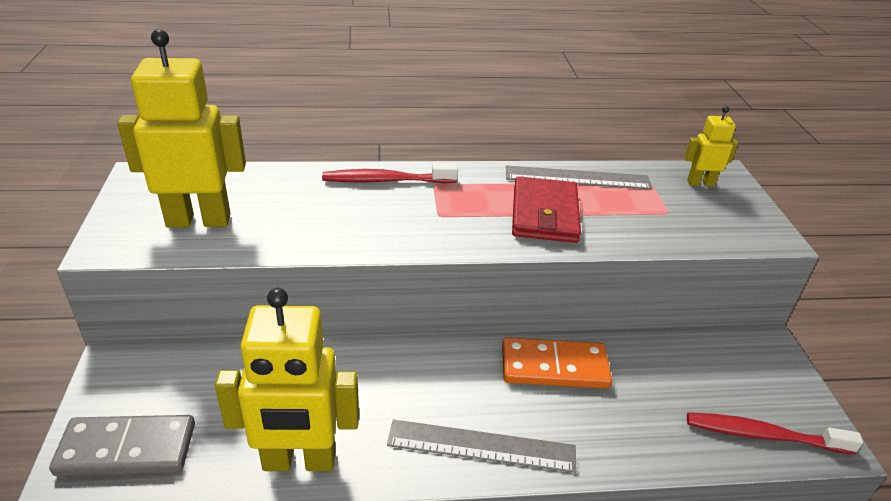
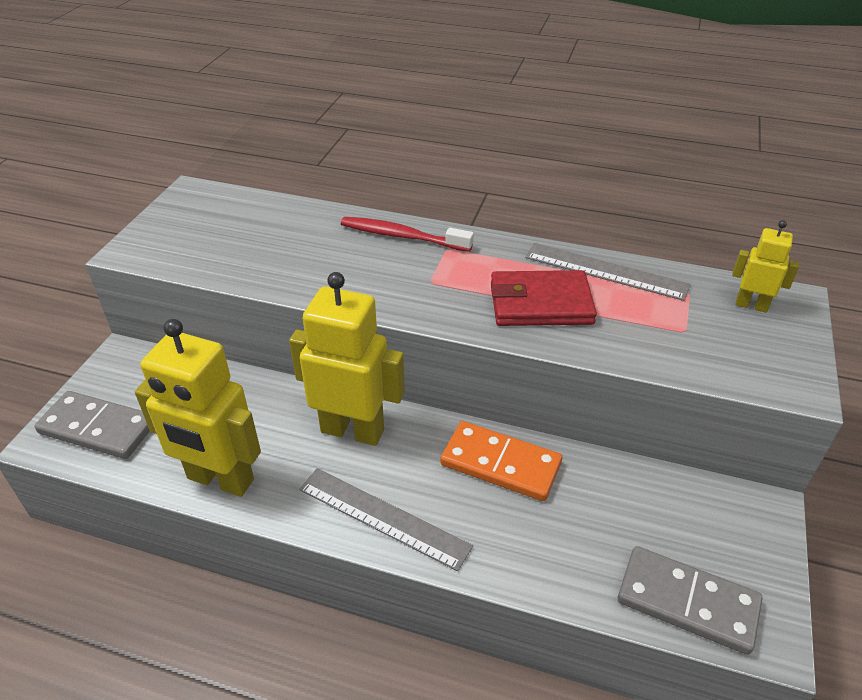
camera: 25 degrees right, 5 degrees up
yellow robot [117,29,246,228] -> yellow robot moved to [289,272,405,446]
red wallet [512,176,581,243] -> red wallet turned 60 degrees clockwise [491,270,597,326]
red toothbrush [687,412,863,454] -> grey domino [618,546,763,655]

